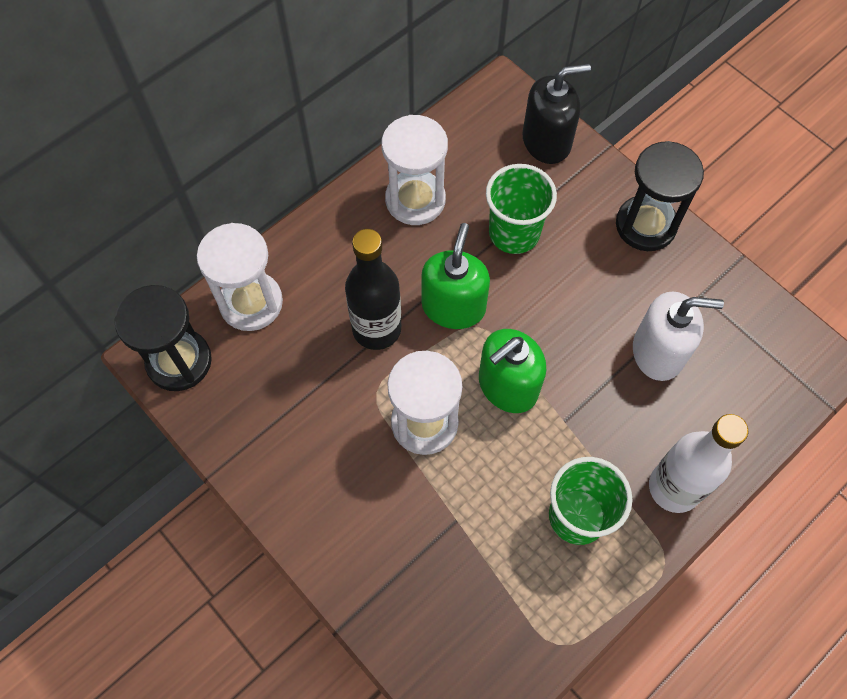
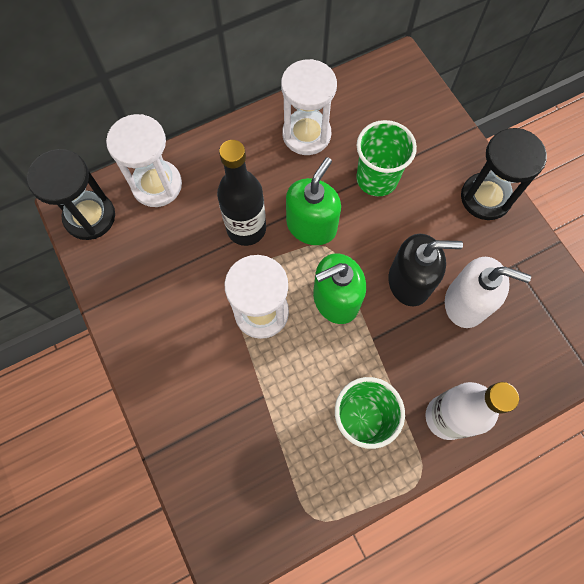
camera: 15 degrees right, 5 degrees up
black soap dispenser [522,64,591,164] -> black soap dispenser moved to [389,234,463,306]

